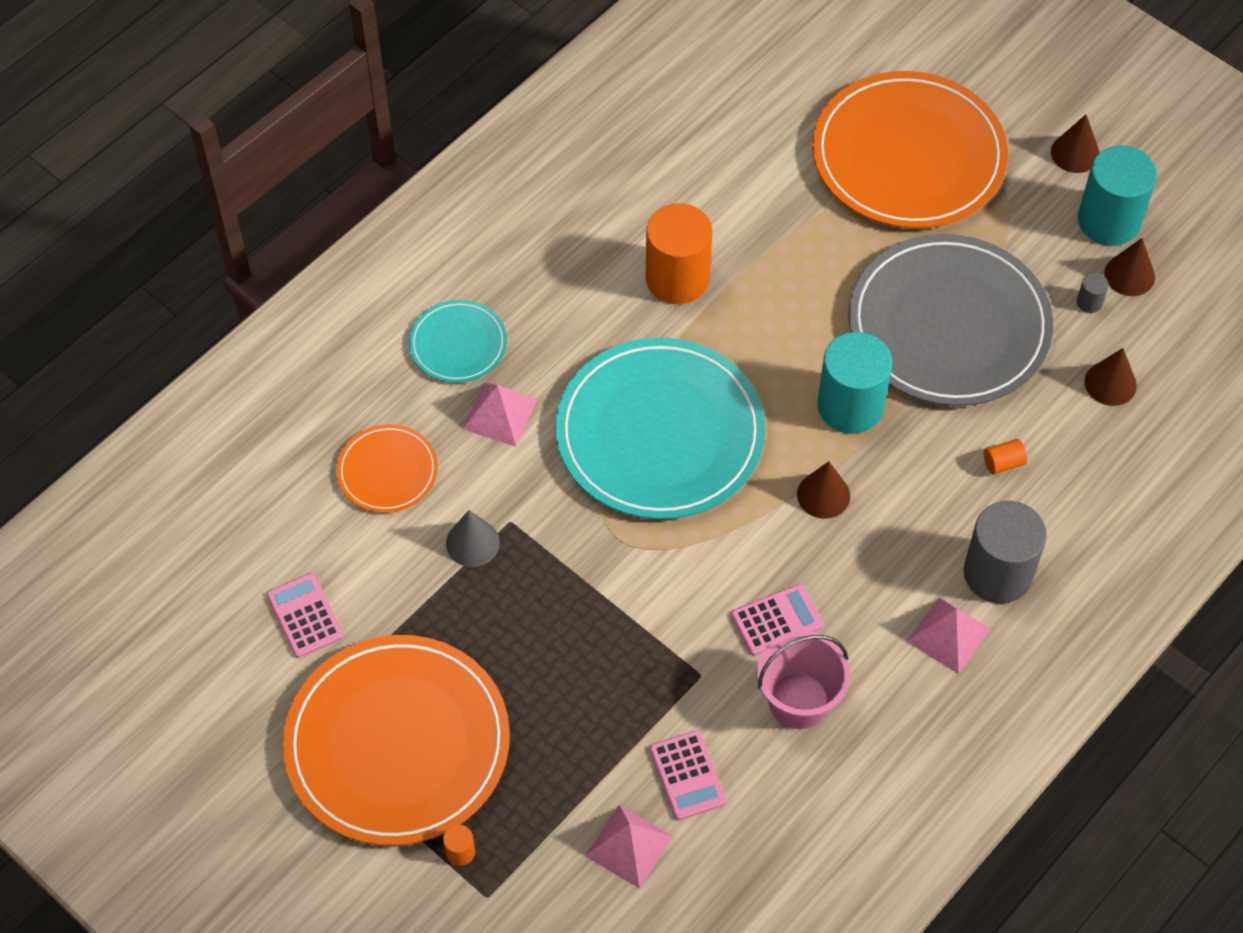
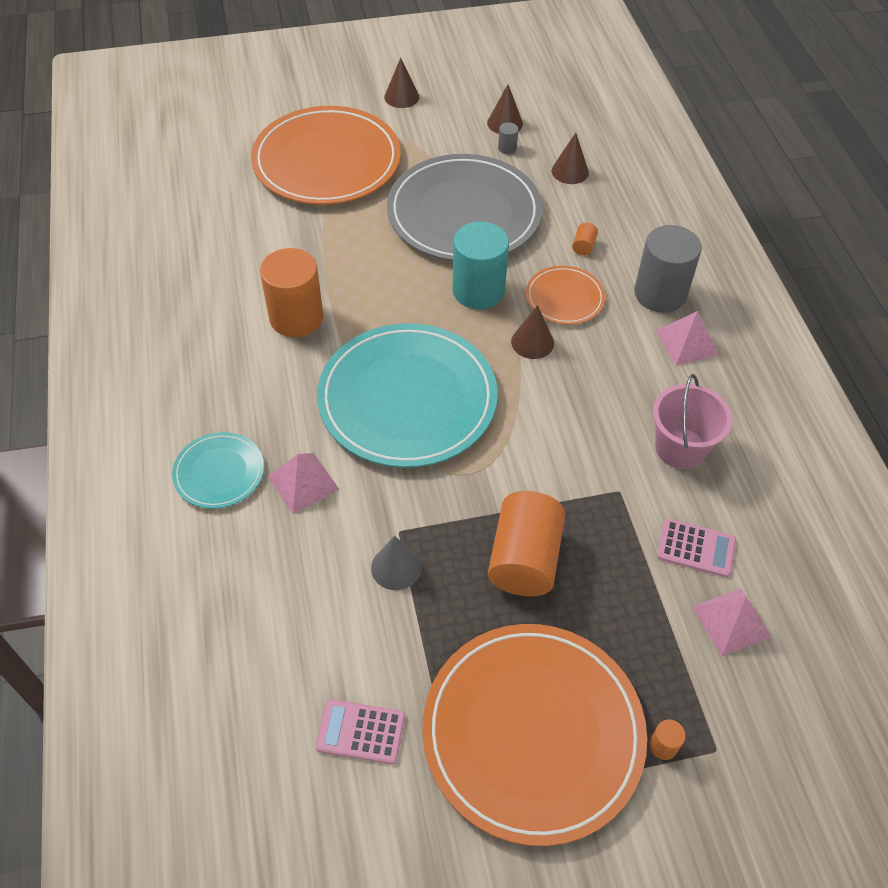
camera: 55 degrees left, 5 degrees down
orange plate [336,424,438,513] -> orange plate moved to [526,266,605,325]
pink calculator [731,584,824,656] -> none
turquoise cylinder [1078,146,1157,246] -> none
none -> orange cylinder [488,491,565,596]

